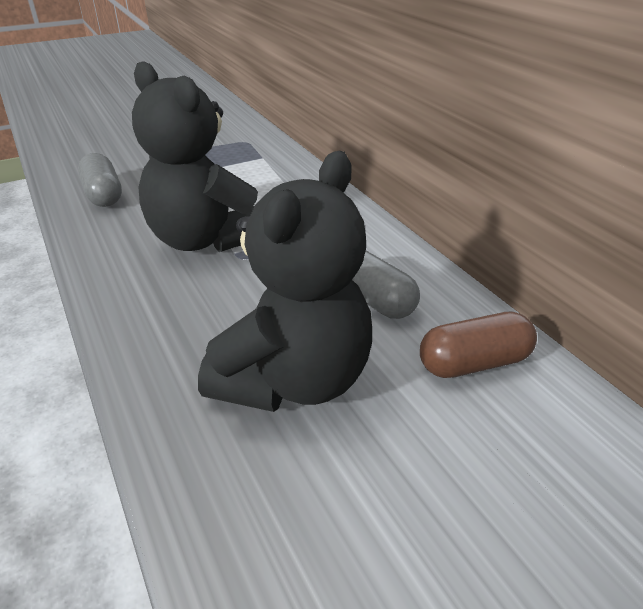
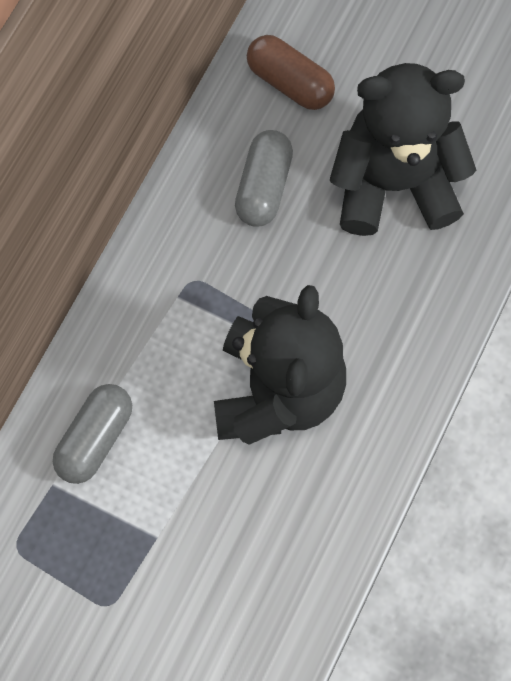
camera: 125 degrees left, 35 degrees up
grey capsule [78,153,122,207] -> grey capsule moved to [53,384,132,484]

